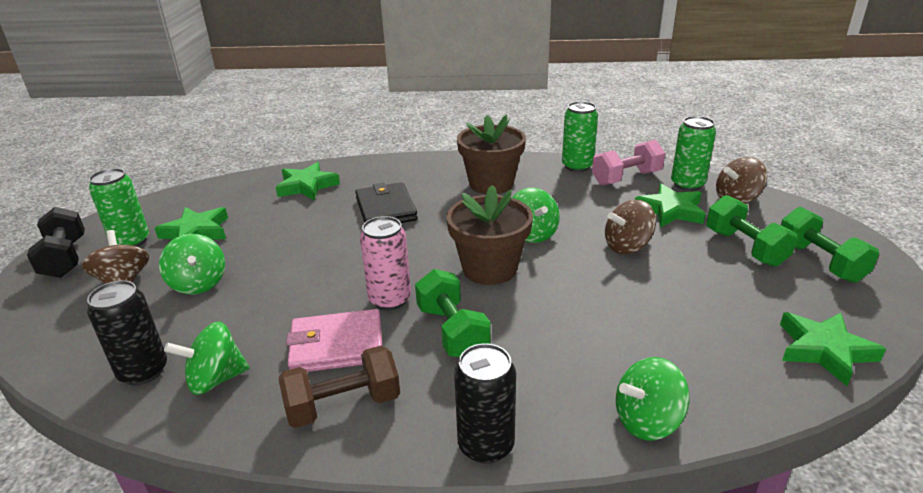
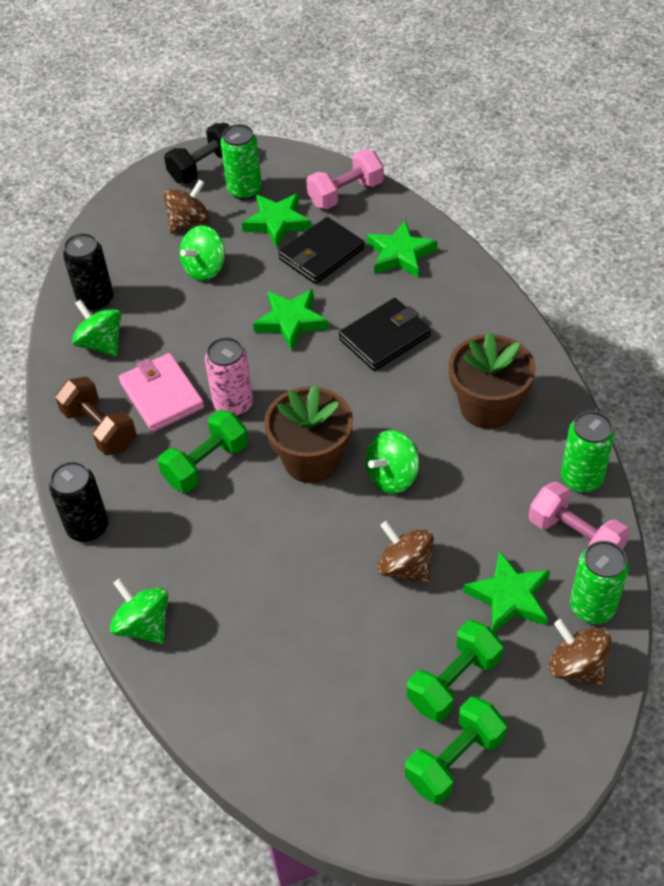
camera: 70 degrees right, 20 degrees up
green star [780,312,886,386] -> green star moved to [253,289,328,351]
none -> black wallet [278,217,364,284]
none -> pink dumbbell [306,150,384,209]

